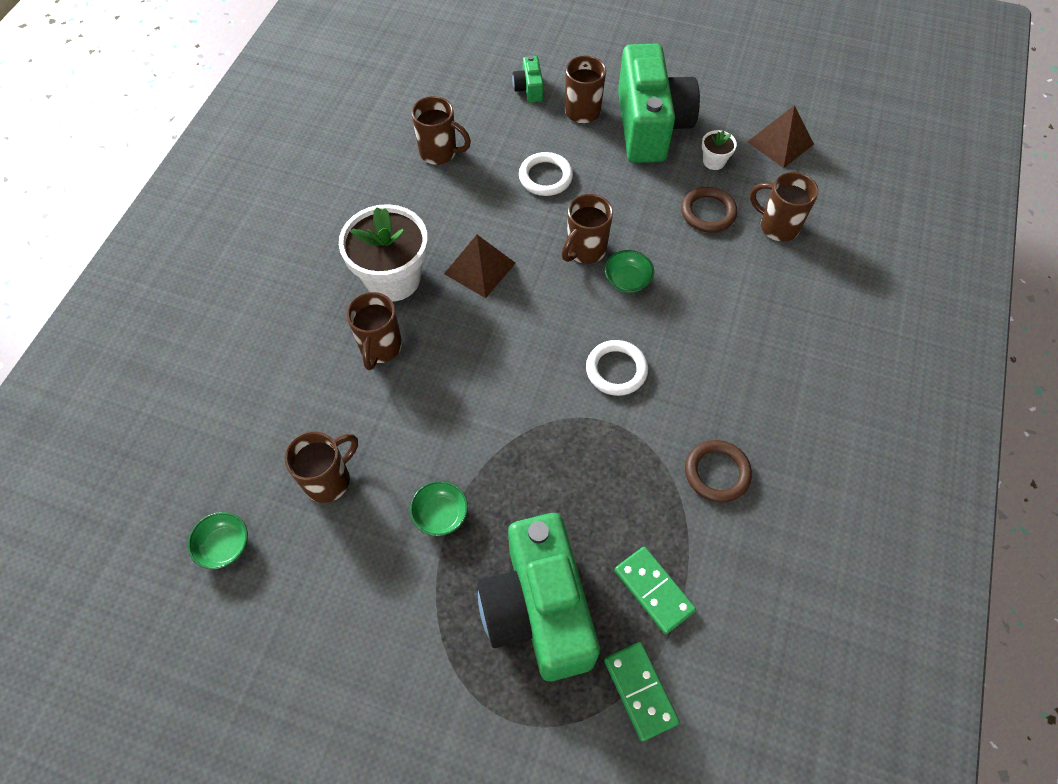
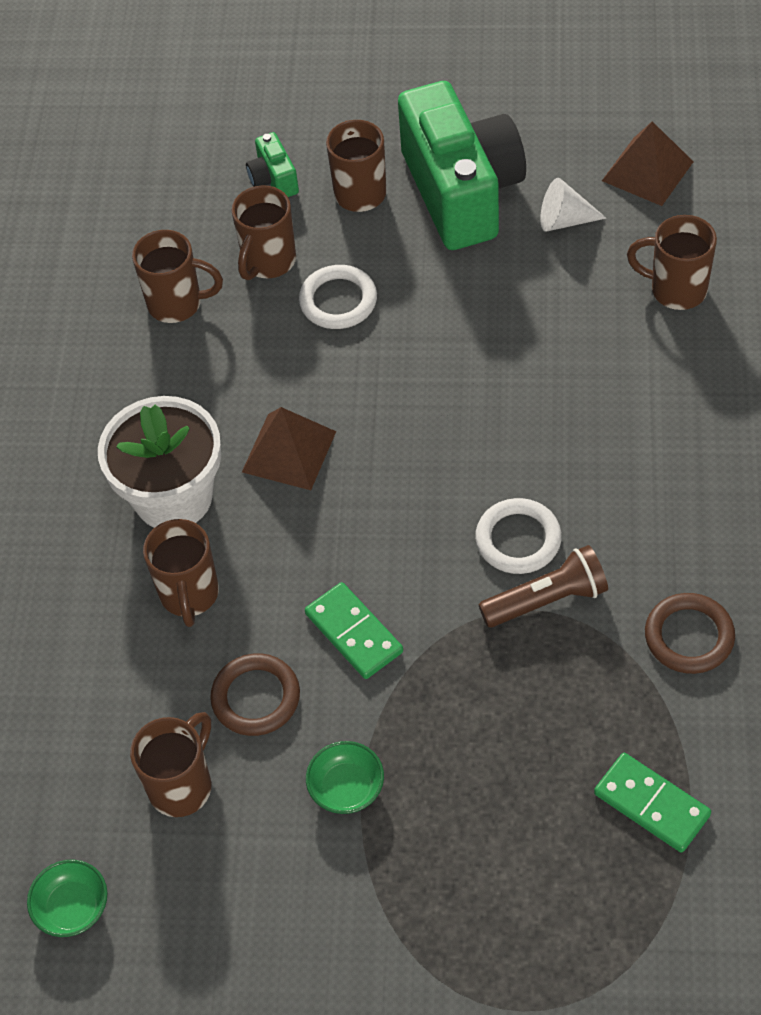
camera: 10 degrees left, 5 degrees down
green camera [477,513,600,681] -> none
brown mug [562,194,613,264] -> brown mug moved to [232,186,296,280]
green bowl [604,250,654,293] -> none
green domino [604,642,680,741] -> green domino moved to [305,582,403,679]
brown ring [681,187,737,233] -> brown ring moved to [210,653,300,736]
white flower pot [702,130,737,170] -> white cone [540,178,606,232]
none -> brown flashlight [479,545,608,627]

